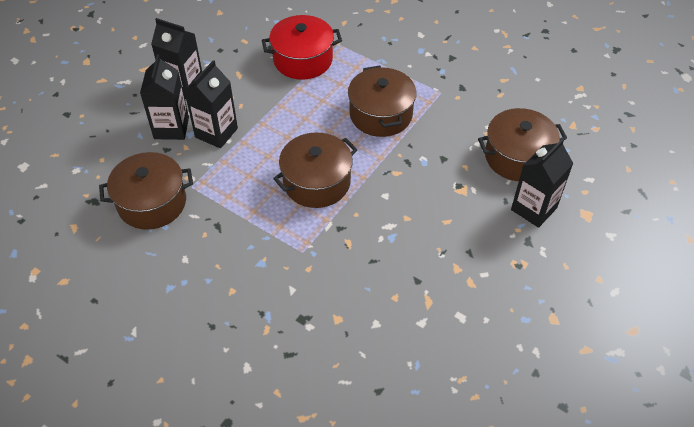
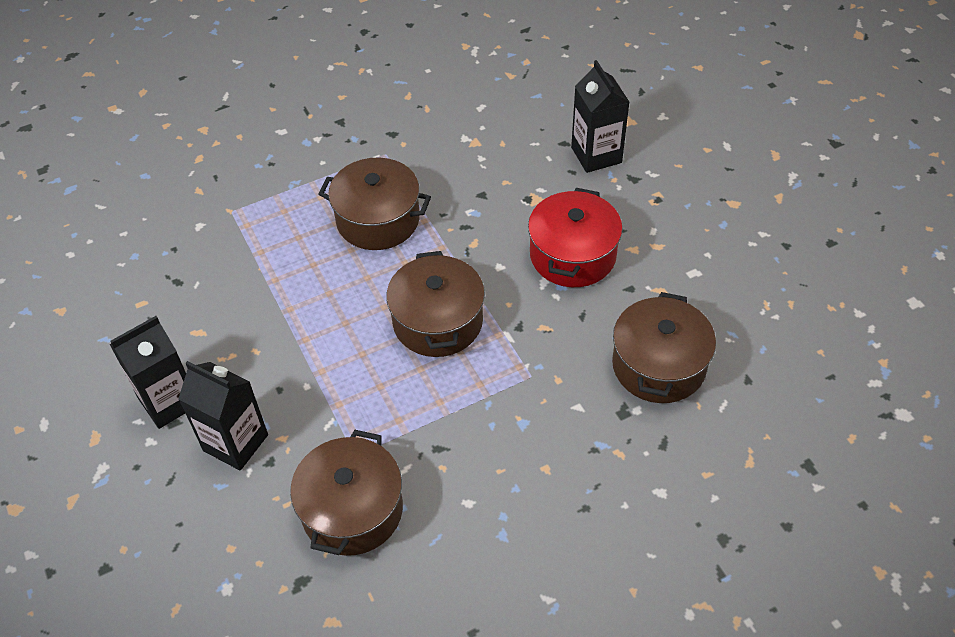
camera: 60 degrees left, 0 degrees up
black carton [184,60,238,148] -> none
red pot [262,15,342,80] -> red pot moved to [528,188,623,287]
brown pot [478,108,567,181] -> brown pot moved to [612,292,716,403]

